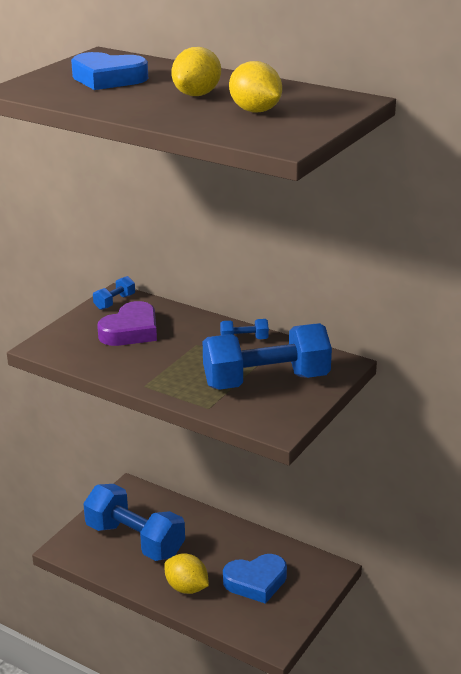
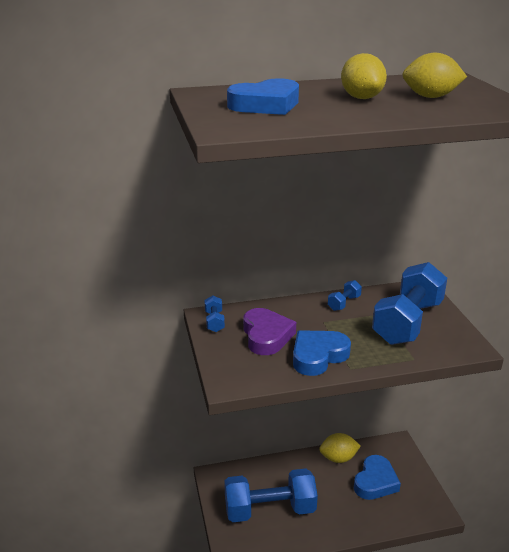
camera: 45 degrees left, 0 degrees up
yellow lemon [164,553,209,594] -> yellow lemon moved to [319,433,361,463]
none -> blue heart [293,330,351,376]

